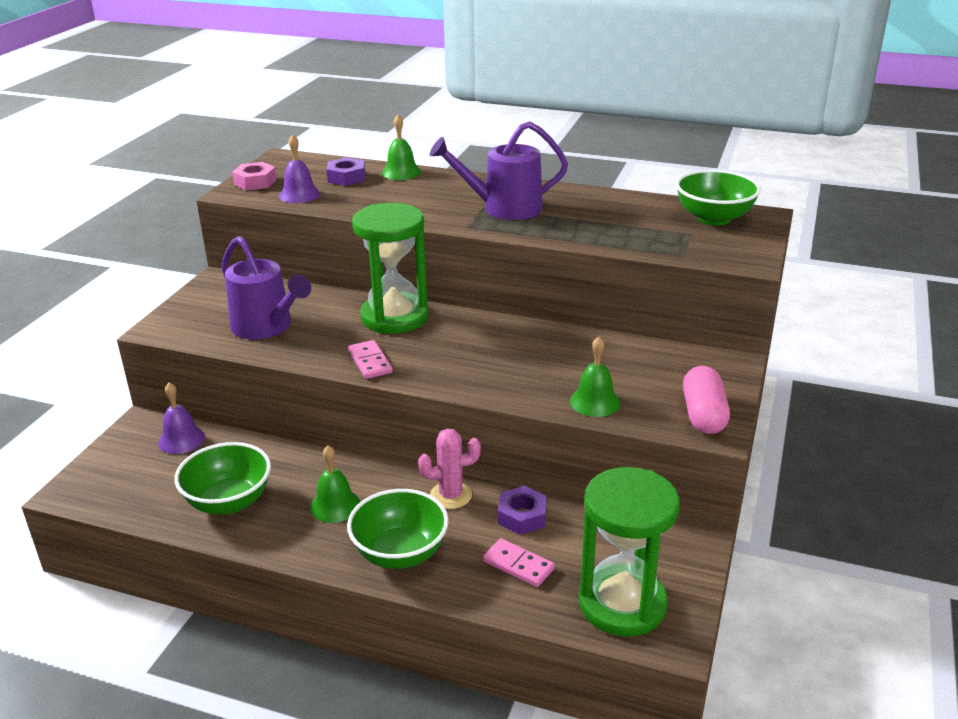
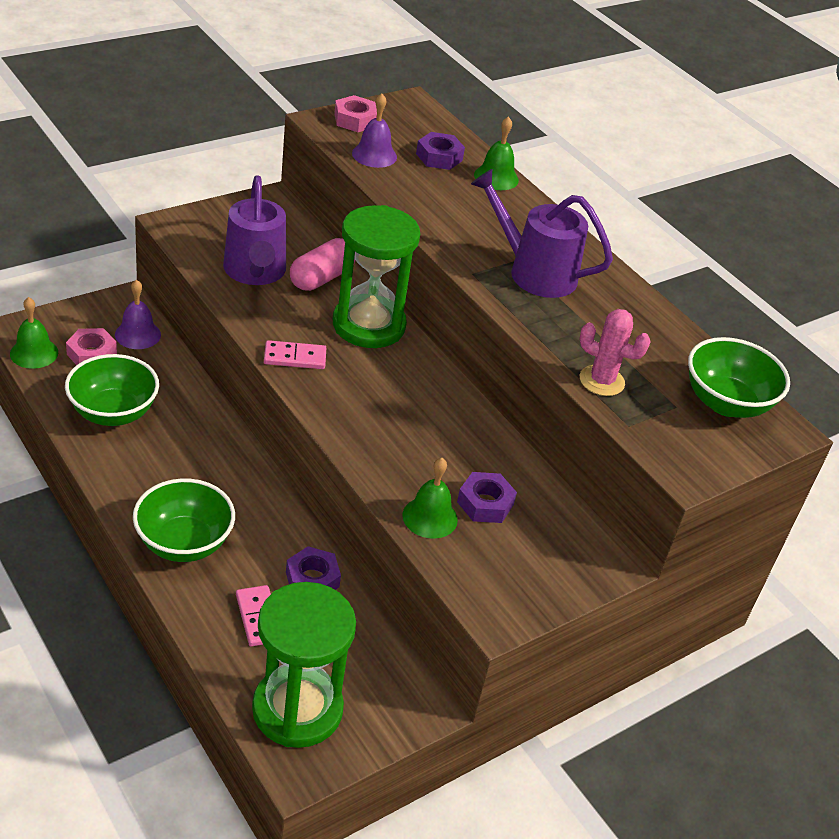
camera: 30 degrees right, 10 degrees up
green bell [310,445,360,523] -> green bell moved to [10,297,58,369]
pink domino [348,340,393,379] -> pink domino turned 75 degrees clockwise [264,340,326,369]
pink cactus [418,428,481,509] -> pink cactus moved to [580,309,651,396]
pink capsule [683,366,730,434] -> pink capsule moved to [290,238,356,291]
none -> pink nut [66,328,117,365]
none -> purple nut [457,472,517,523]

